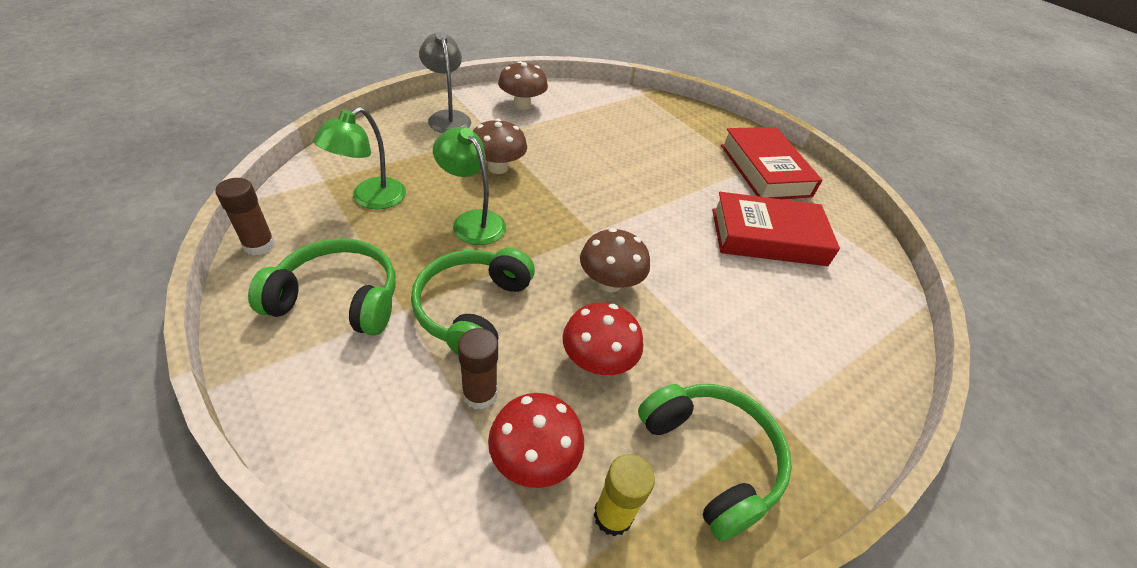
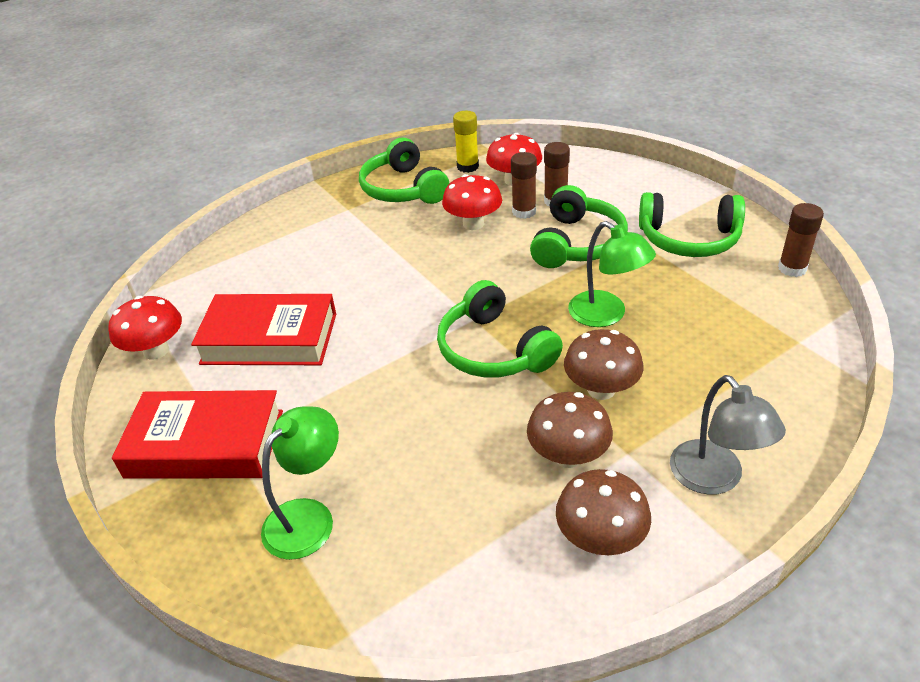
camera: 170 degrees left, 5 degrees down
green lamp [313,107,406,210] -> green lamp moved to [261,406,339,560]
brown mushroom [580,228,650,292] -> brown mushroom moved to [527,392,613,468]
red book [721,127,822,199] -> red book turned 75 degrees counterclockwise [112,390,283,479]
none -> red mushroom [109,296,182,360]
none -> green headphones [437,280,563,377]
none -> brown glue stick [511,152,537,219]

